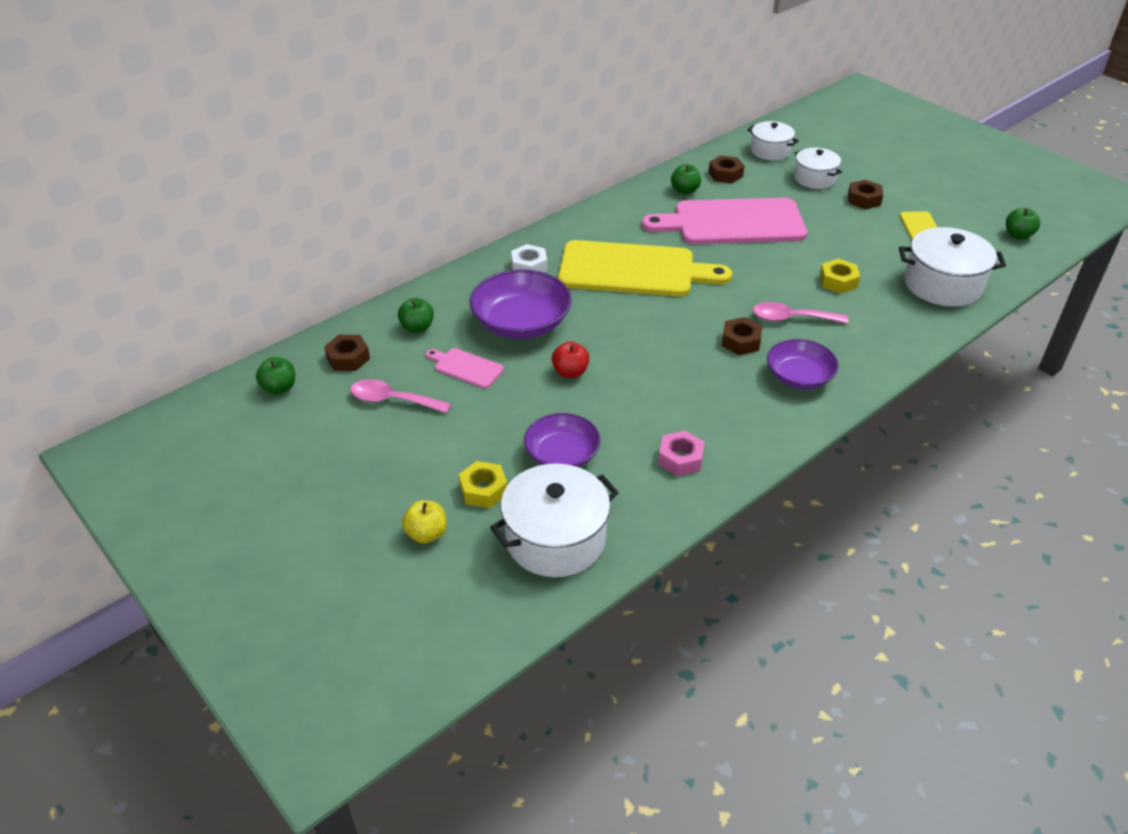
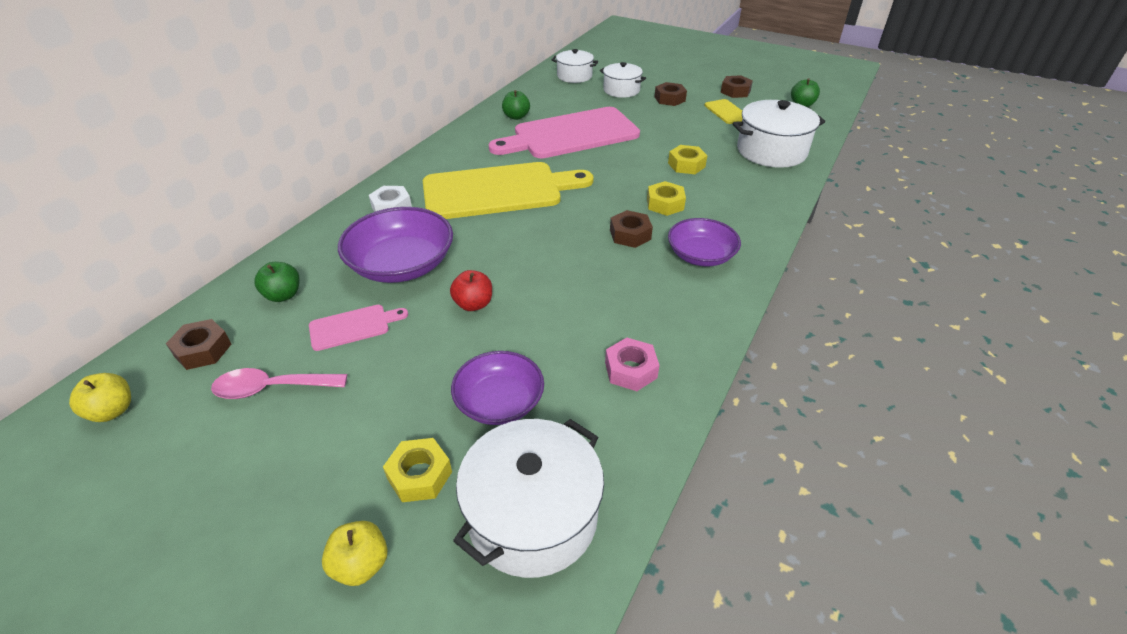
camera: 20 degrees left, 0 degrees up
green apple [256,357,295,395] -> yellow apple [69,373,131,422]
pink cutting board [426,348,504,388] -> pink cutting board turned 150 degrees clockwise [309,305,408,351]
brown nut [708,155,744,183] -> brown nut moved to [721,75,753,98]
pink spoon [753,302,848,324] -> yellow nut [647,181,686,216]

